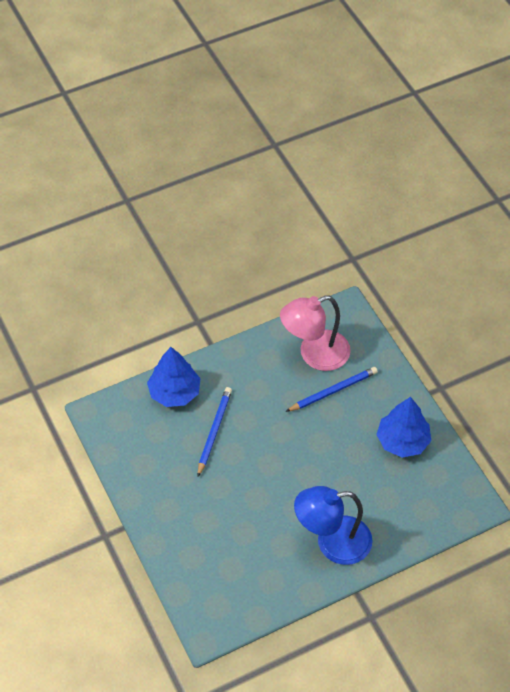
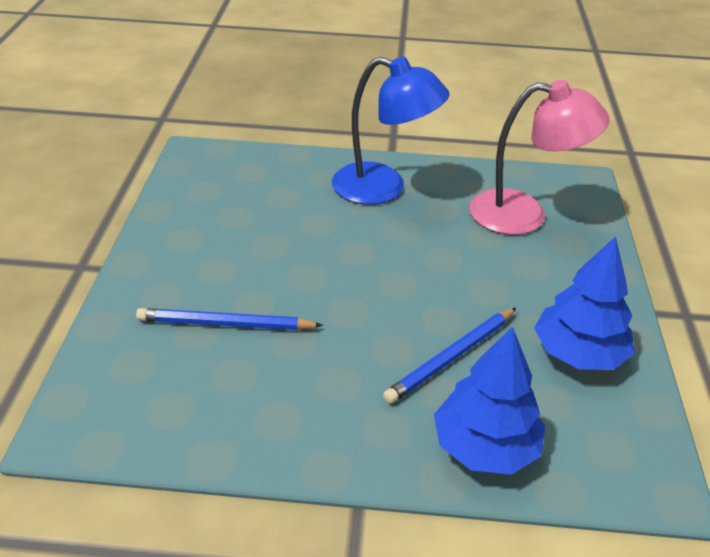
camera: 150 degrees left, 15 degrees down
pink lamp [280,295,351,371] -> pink lamp moved to [469,80,609,235]
blue tree [376,397,431,458] -> blue tree moved to [534,236,635,370]

